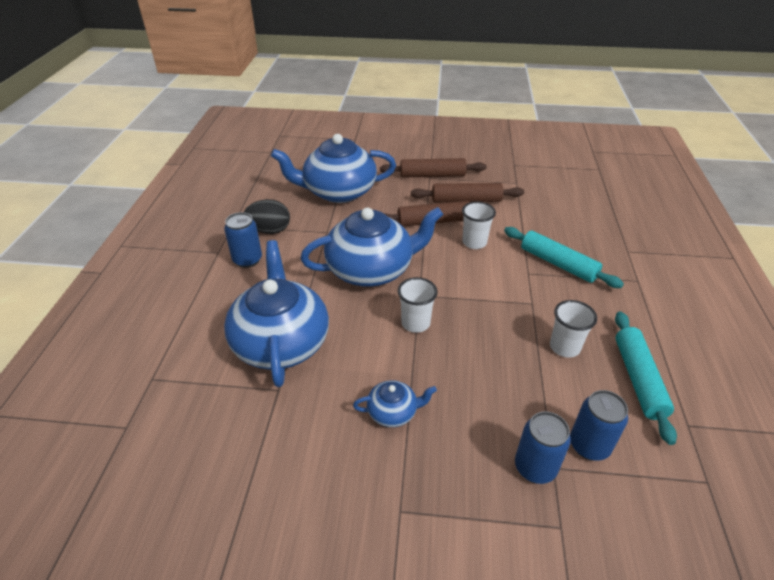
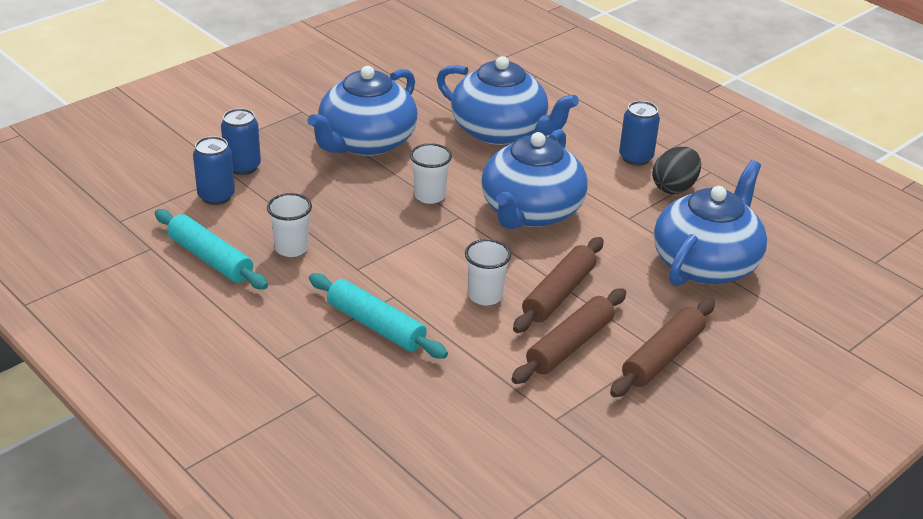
camera: 130 degrees right, 5 degrees down
blue teapot [353,380,437,427] -> blue teapot [307,66,418,156], size x2.23
turquoise rolling pin [504,227,624,288] -> turquoise rolling pin turned 45 degrees clockwise [309,273,448,359]

